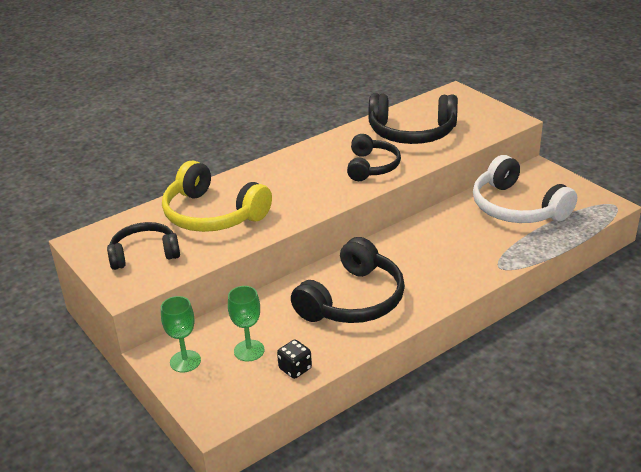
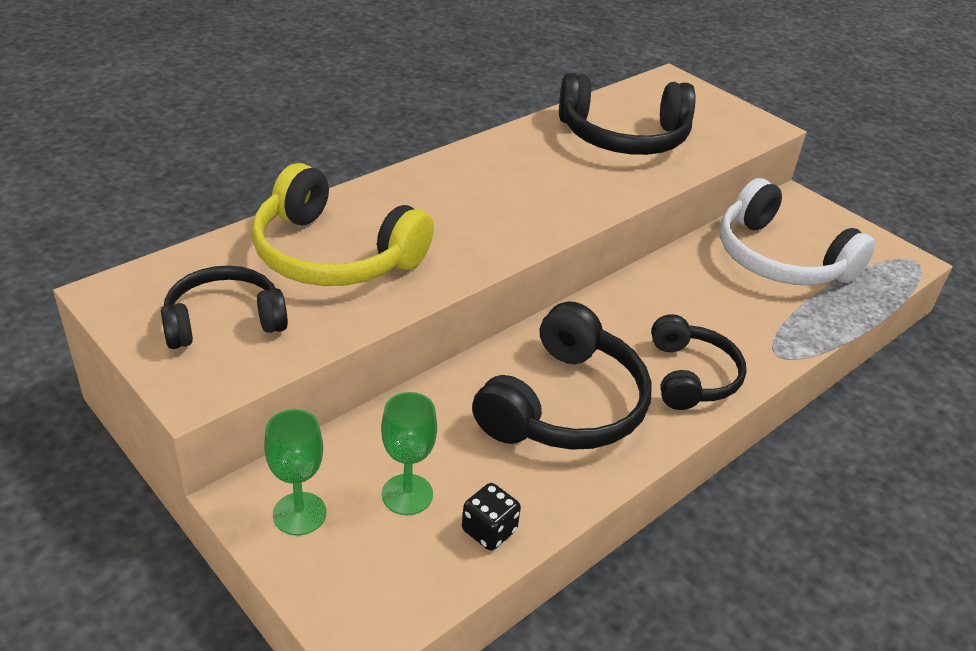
camera: 10 degrees left, 5 degrees up
black headphones [347,134,401,181] -> black headphones moved to [651,314,746,410]

